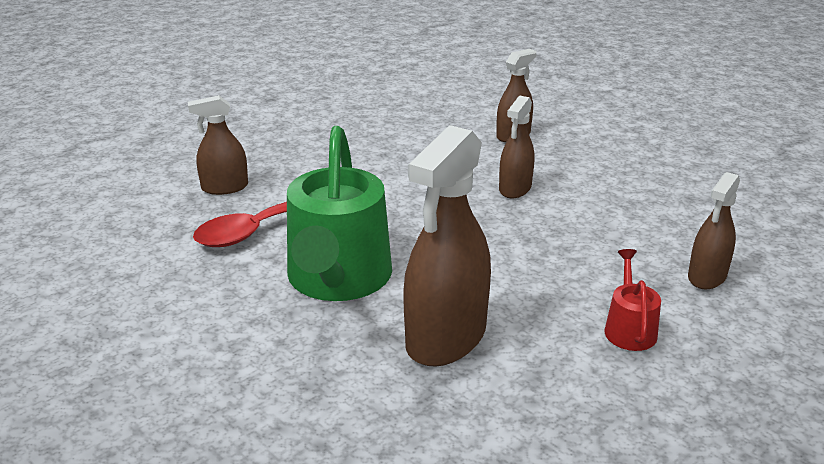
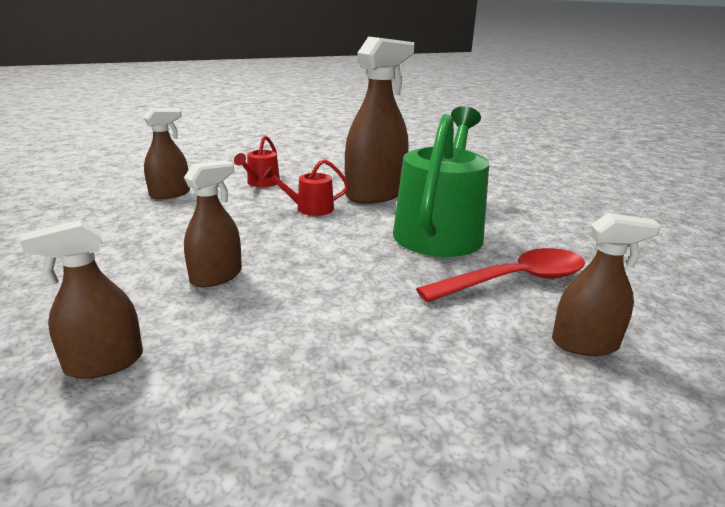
camera: 165 degrees left, 5 degrees down
none -> red watering can [263,159,349,216]

